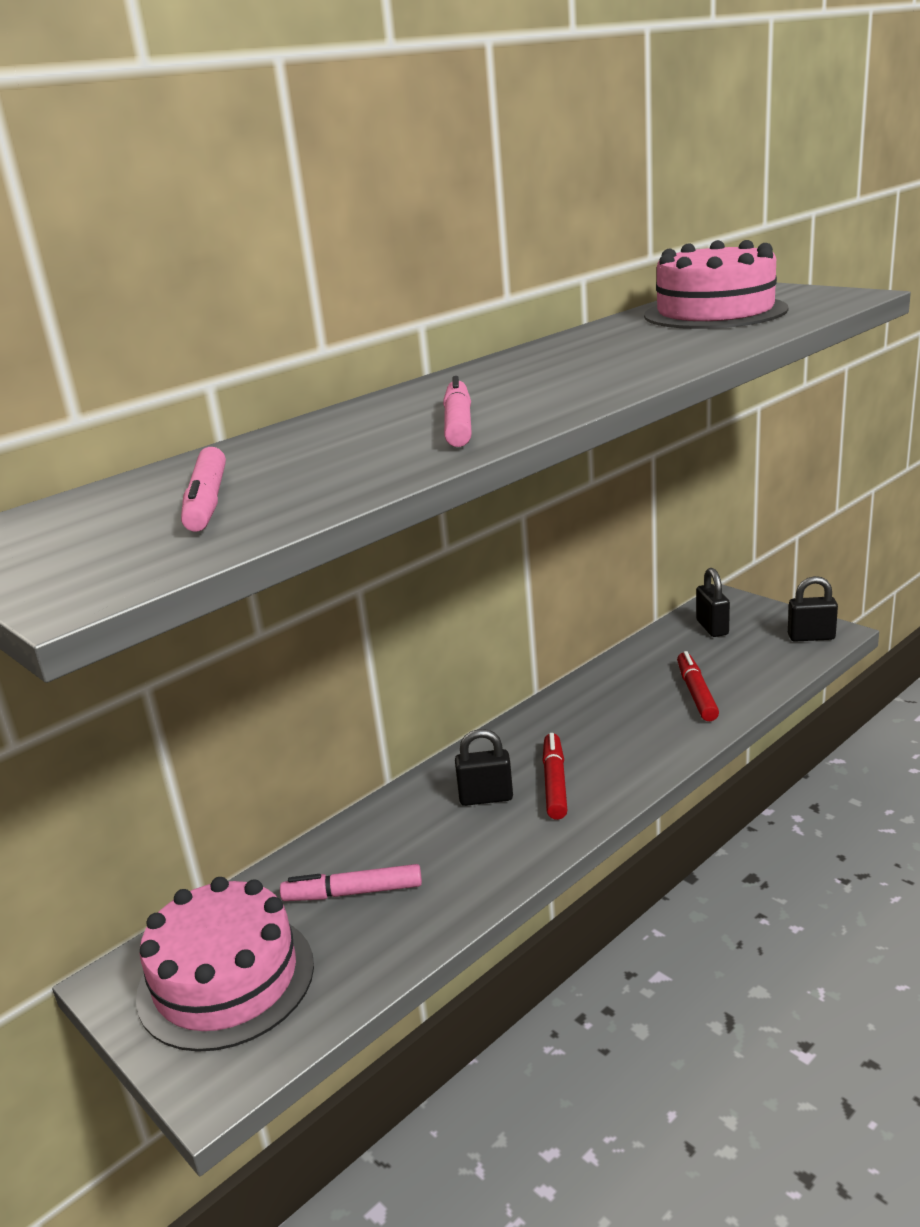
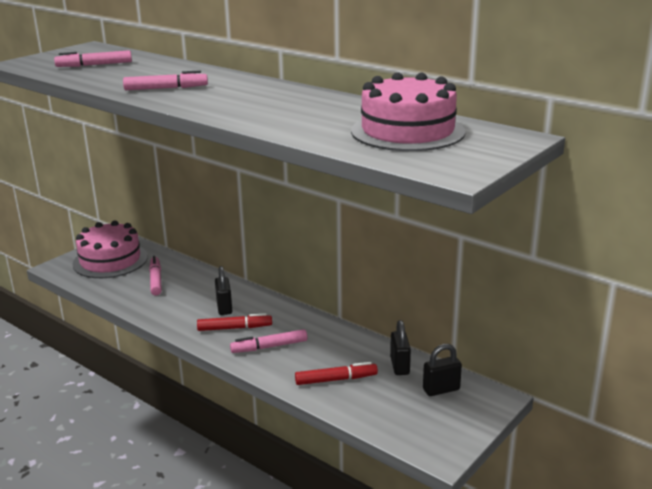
camera: 80 degrees right, 0 degrees up
black padlock [788,576,838,642] -> black padlock moved to [390,320,411,375]
none -> pink marker [230,329,307,353]

